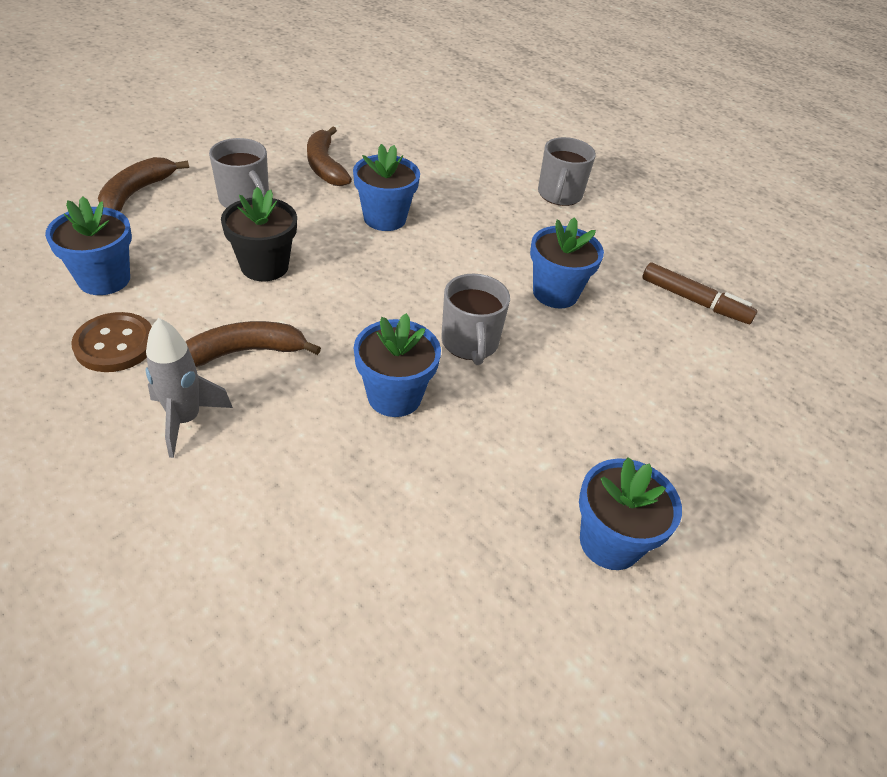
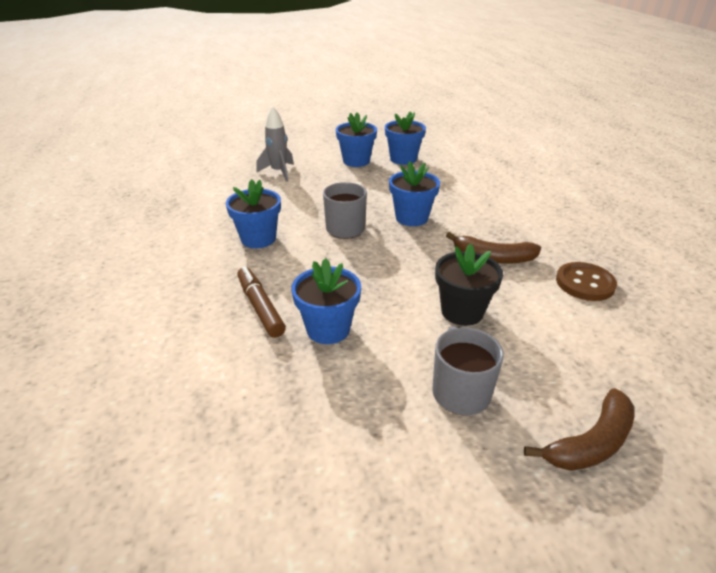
camera: 145 degrees left, 10 degrees down
blue flower pot [45,196,132,295] -> blue flower pot moved to [385,111,426,165]
grey rocket [146,318,233,458] -> grey rocket moved to [256,106,294,182]
brown banana [307,126,352,186] -> none
grey mug [538,137,596,206] -> none
brown marker [642,262,758,324] -> brown marker moved to [237,266,286,338]

